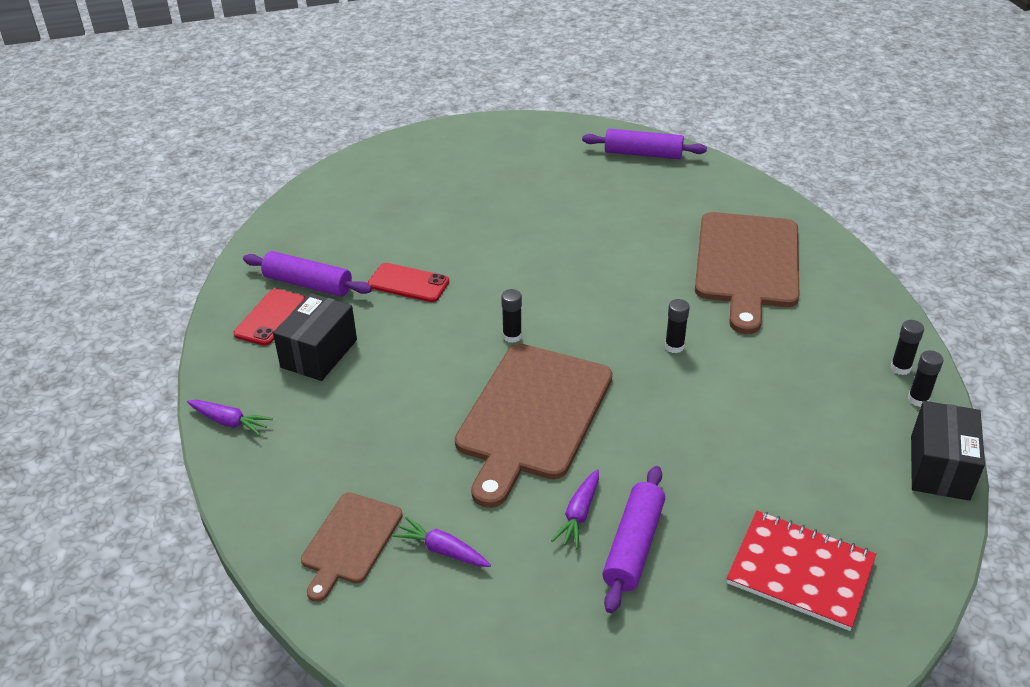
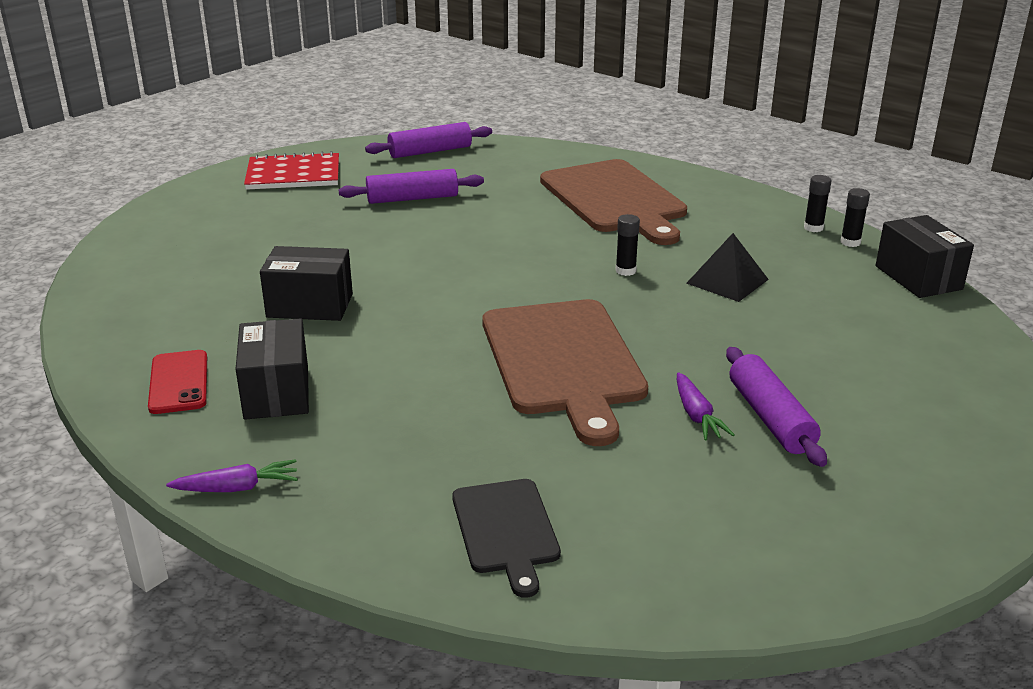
camera: 35 degrees left, 10 degrees down
purple rolling pin [243,251,372,296] -> purple rolling pin moved to [339,169,484,204]
brown cutting board [301,493,403,602] -> black cutting board [452,479,561,598]
red phone [368,263,449,302] -> black box [260,246,353,321]
purple carrot [392,516,491,567] -> none
black glue stick [501,289,522,343] -> none
red notebook [726,511,876,631] -> red notebook moved to [244,151,339,190]
none -> black pyramid [686,233,769,302]

